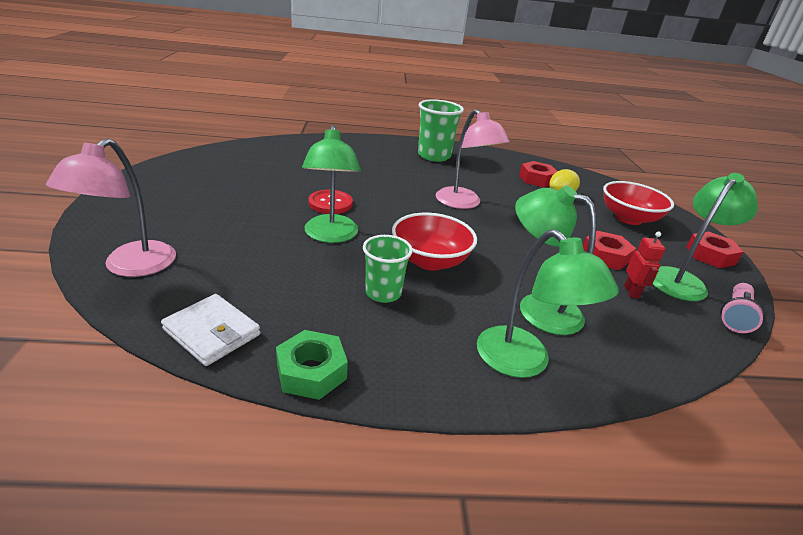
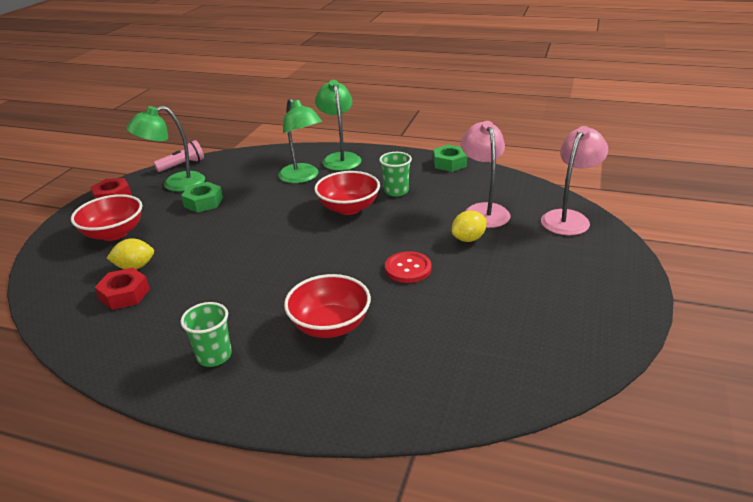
camera: 155 degrees left, 0 degrees up
white wallet [161,294,261,366] -> none
green lamp [302,125,361,243] -> none
green cup [418,99,464,162] -> green cup [180,302,232,367], size x0.65
pink lamp [436,109,510,209] -> pink lamp moved to [461,121,511,228]
red nut [583,231,636,270] -> green nut [181,182,223,212]
red robot [624,232,665,299] -> none
none -> red bowl [284,274,371,338]
none -> yellow lemon [452,211,486,242]

